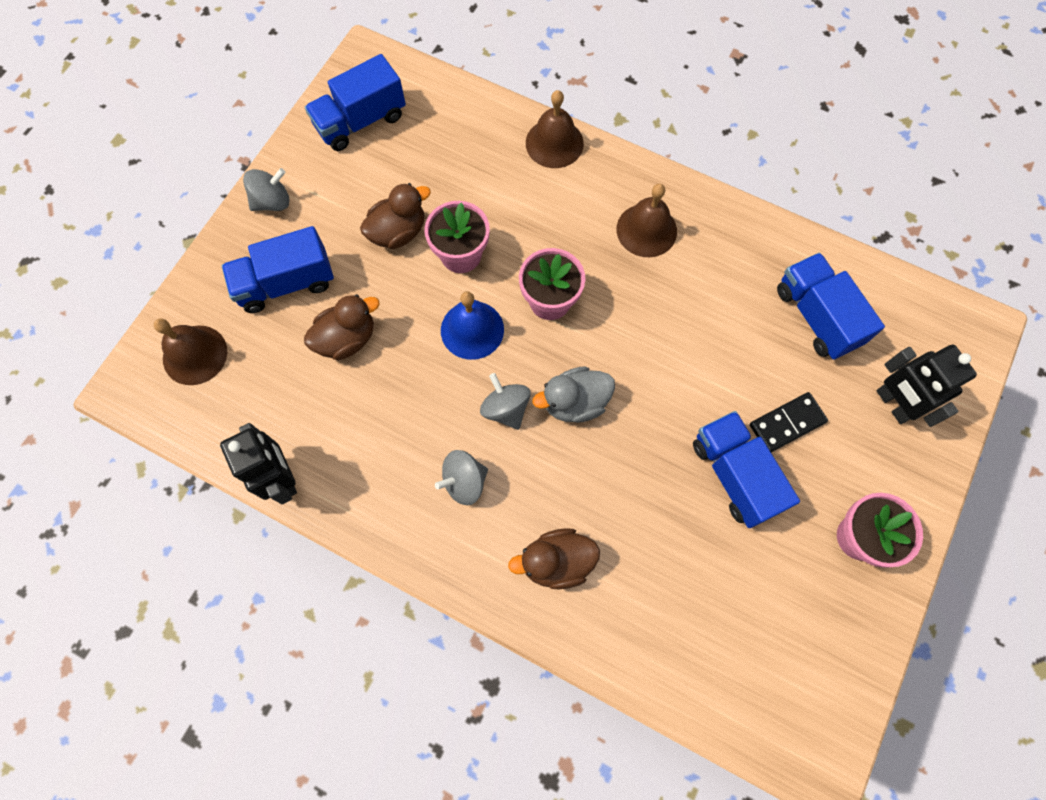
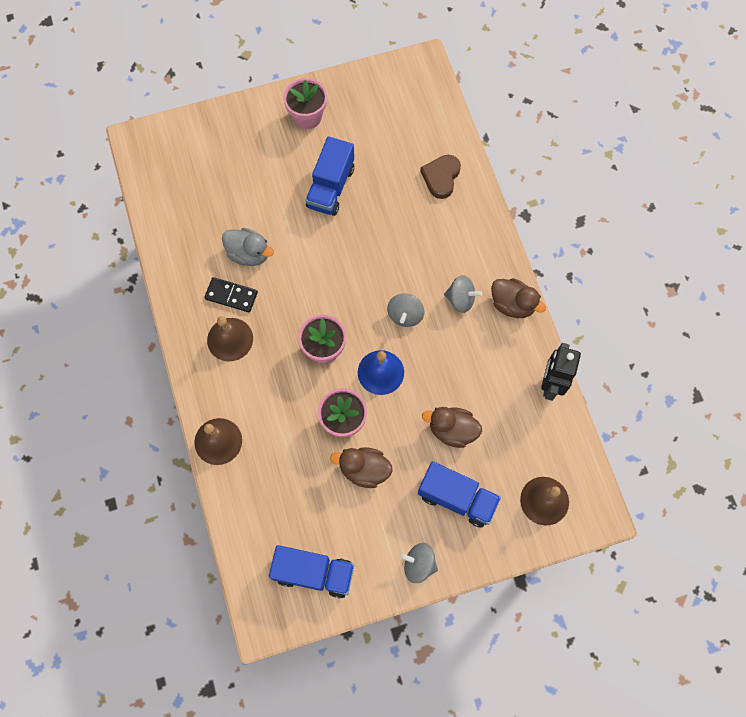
camera: 135 degrees left, 0 degrees up
brown duck [508,528,600,589] -> brown duck moved to [491,278,546,318]
grey duck [533,366,615,423] -> grey duck moved to [222,228,274,266]
black domino [750,392,828,452] -> black domino moved to [204,277,258,312]
blue truck [777,253,885,360] -> none
black robot [876,345,977,427] -> none
none -> brown heart [420,155,461,199]

